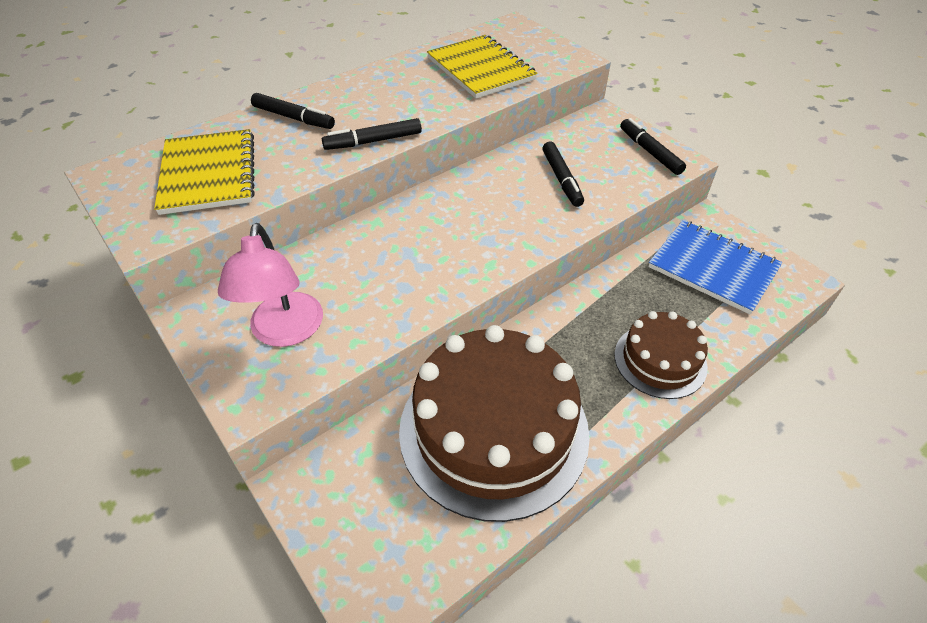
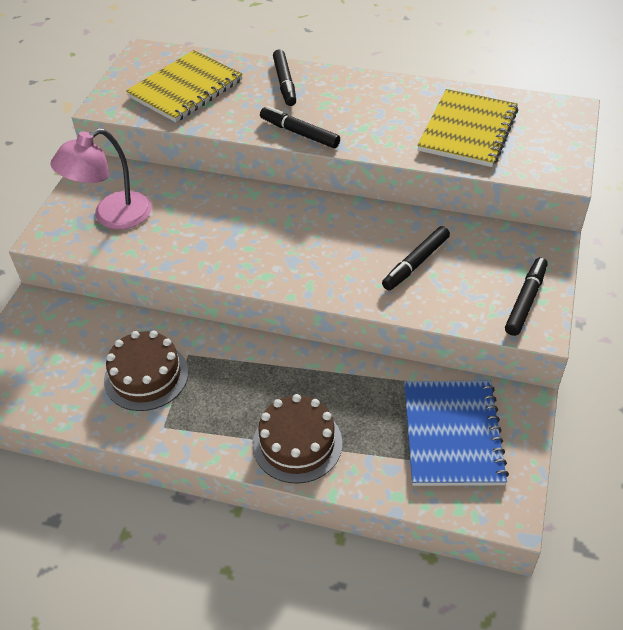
camera: 55 degrees right, 0 degrees up
brown cake [399,325,590,522] -> brown cake [104,331,189,411], size x0.52

